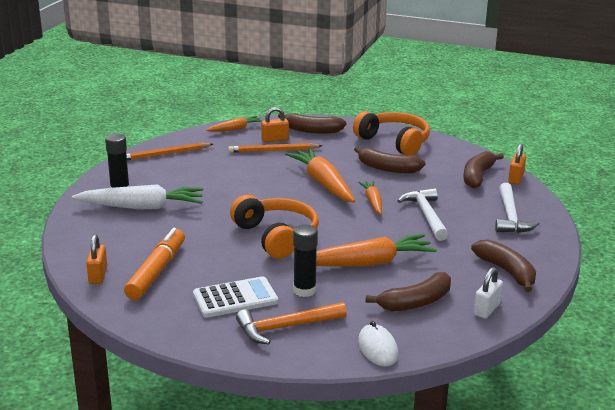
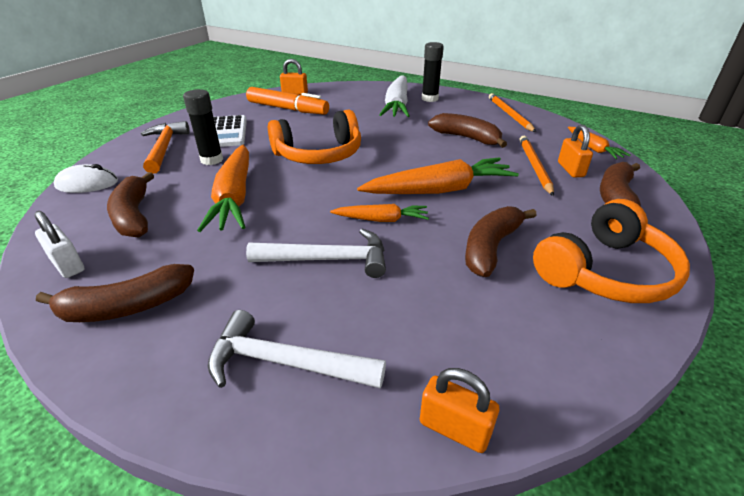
camera: 100 degrees right, 10 degrees up
brown banana [463,151,504,189] -> brown banana moved to [428,113,507,148]

